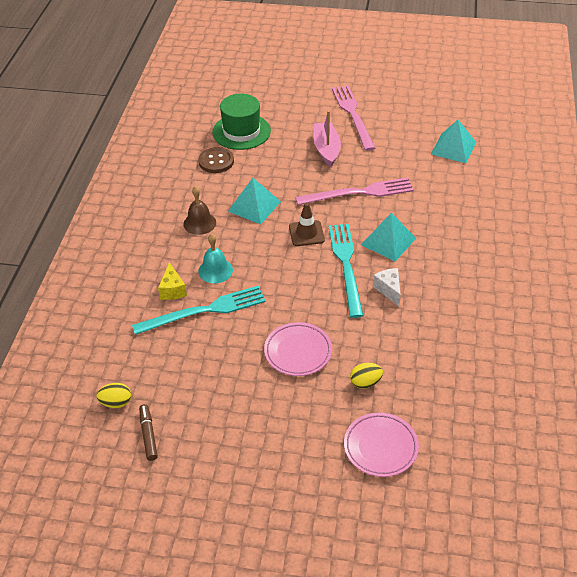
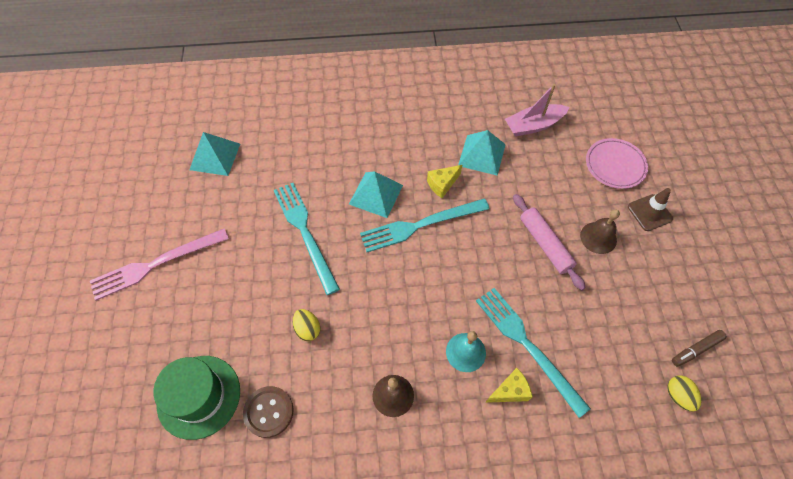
camera: 105 degrees left, 15 degrees up
turquoise pyramid [228,178,281,225] -> turquoise pyramid moved to [458,130,506,176]
pink plate [264,322,332,376] -> pink rolling pin [513,194,586,290]
brown traffic cone [289,203,325,246] -> brown traffic cone moved to [628,188,673,231]
pink fork [295,178,414,205] -> turquoise fork [274,183,340,295]
pink boat [313,111,341,167] -> pink boat moved to [505,84,569,137]
yellow egg [350,363,383,389] -> yellow egg moved to [293,309,320,341]
white cheese [373,268,401,306] -> yellow cheese [427,165,462,198]
none -> brown bell [580,209,620,254]

